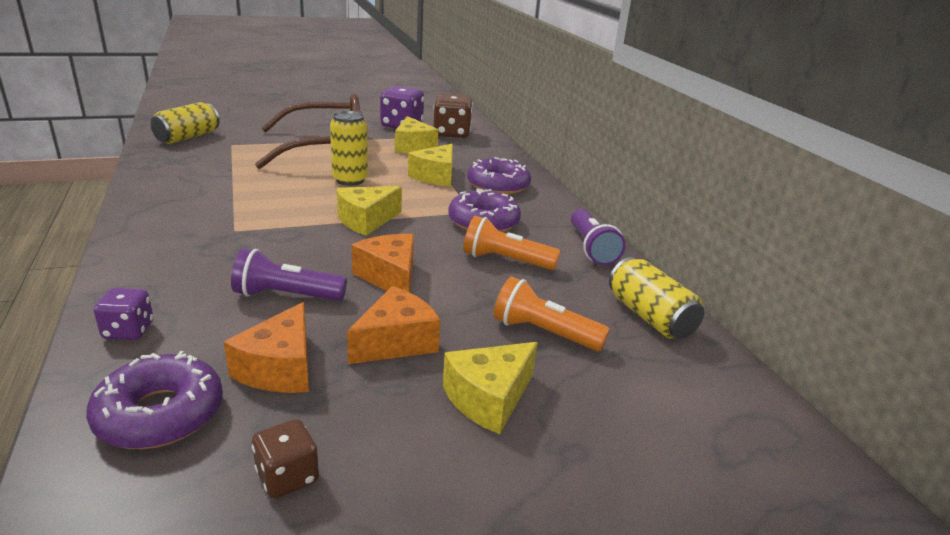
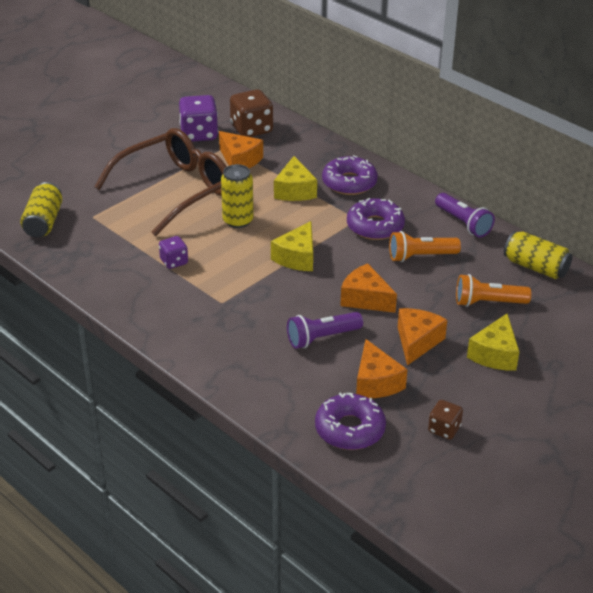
camera: 25 degrees left, 10 degrees up
purple dice [94,288,153,340] -> purple dice moved to [159,236,188,269]
yellow cheese [395,116,438,153] -> orange cheese [219,131,263,168]

